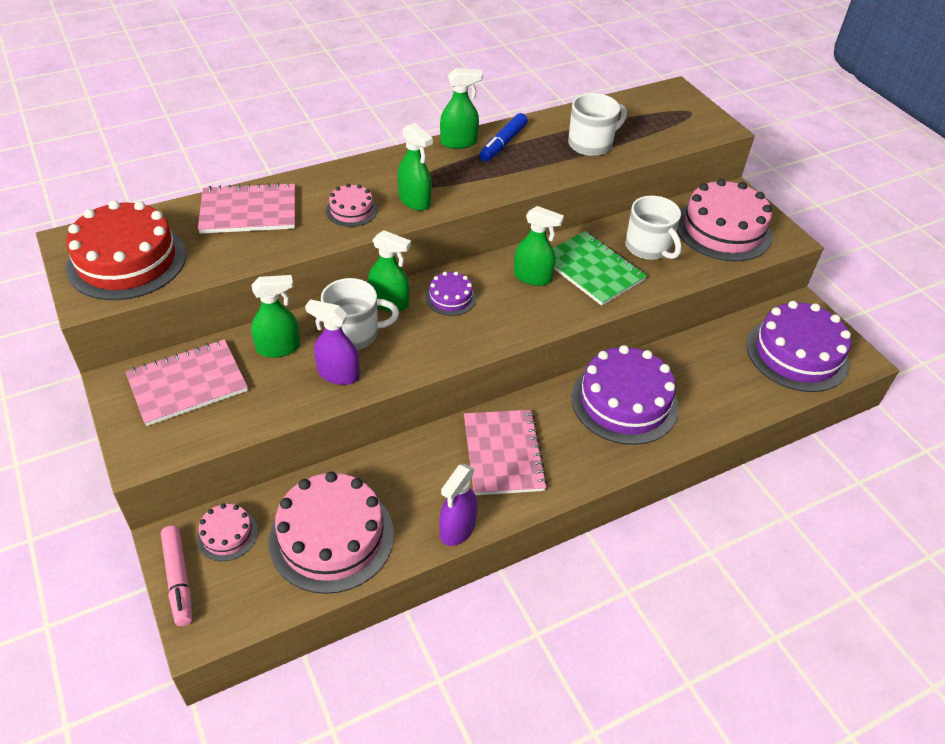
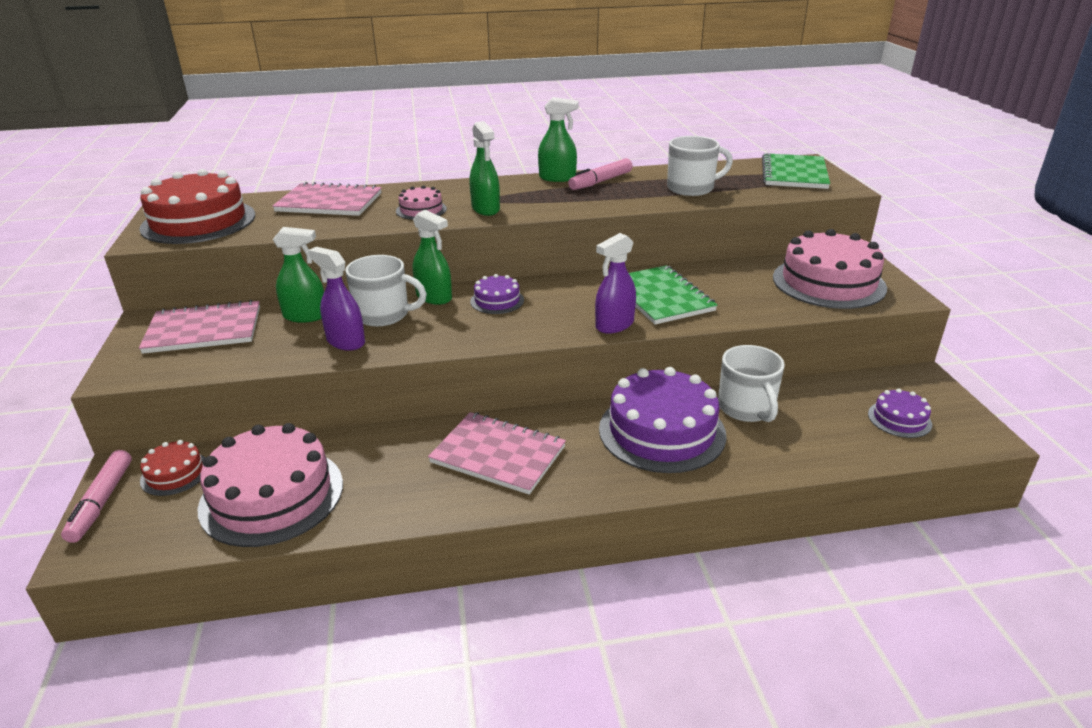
camera: 20 degrees right, 15 degrees down
pink cake [197,504,258,561] -> red cake [140,440,205,496]
purple spray bottle [439,464,478,546] -> purple spray bottle moved to [595,233,636,334]
pink notebook [464,410,548,495] -> pink notebook turned 75 degrees counterclockwise [428,412,566,495]
blue marker [479,113,528,162] -> pink marker [568,158,633,190]
green spray bottle [514,206,564,286] -> none
white mug [625,196,682,260] -> white mug moved to [718,345,785,422]
purple cake [746,301,851,392] -> purple cake [868,388,932,438], size x0.48
none -> green notebook [762,153,830,189]

